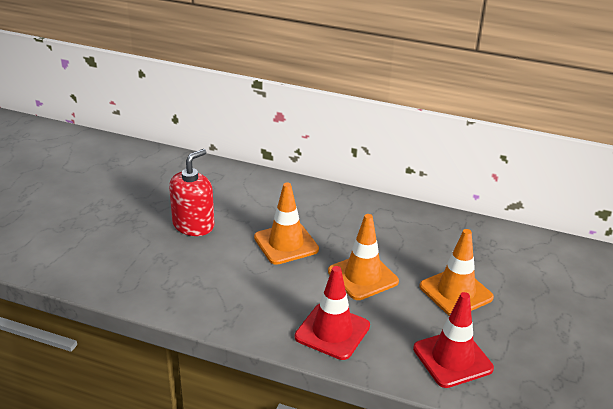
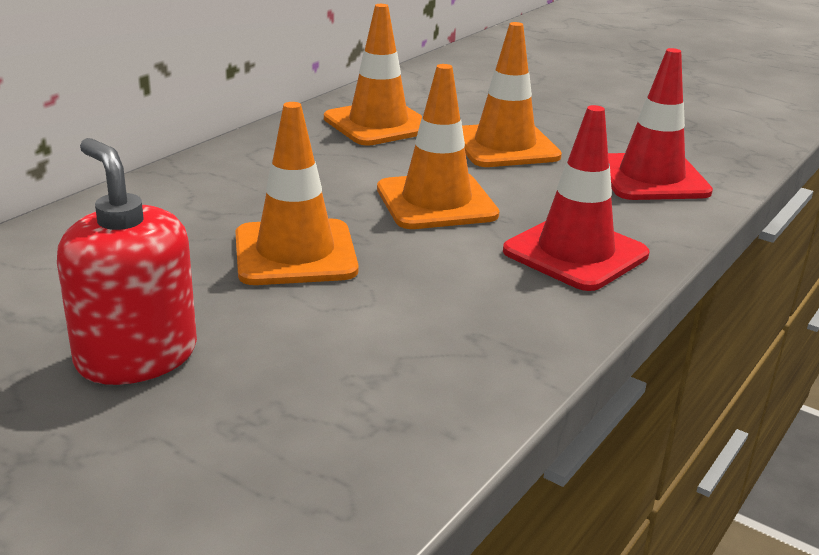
camera: 75 degrees left, 5 degrees down
none -> orange traffic cone [324,4,422,146]

